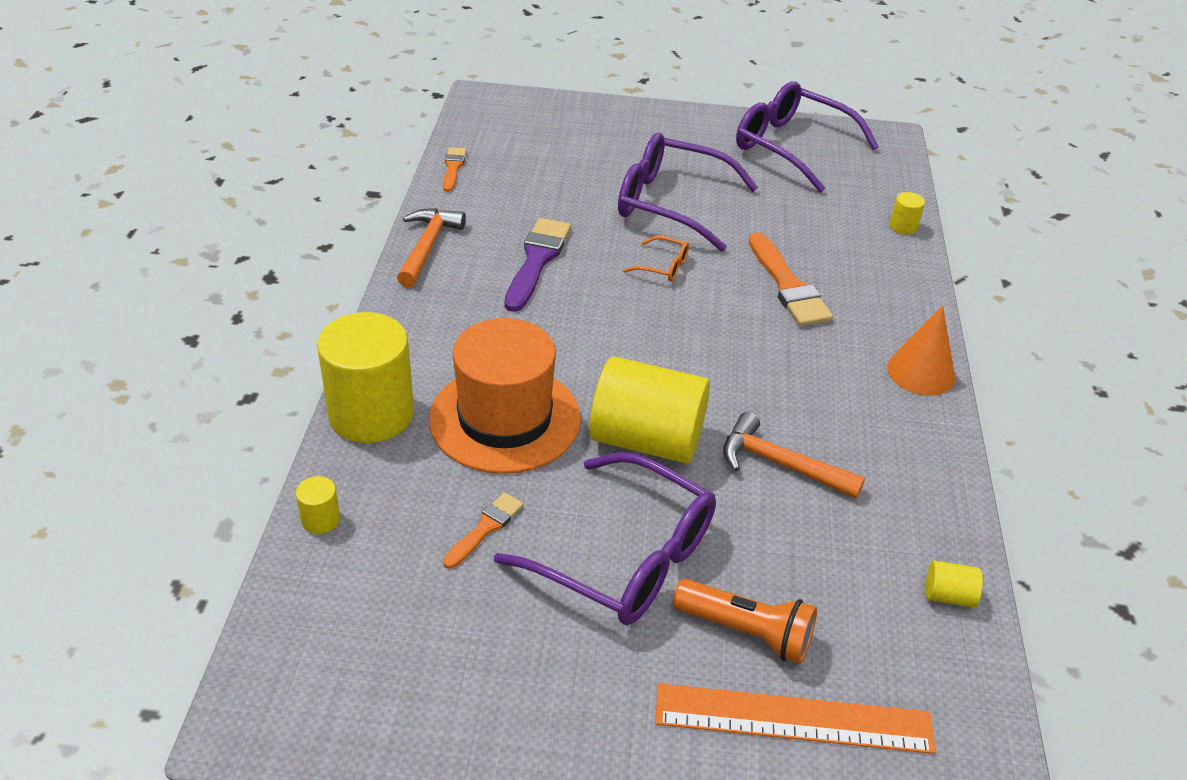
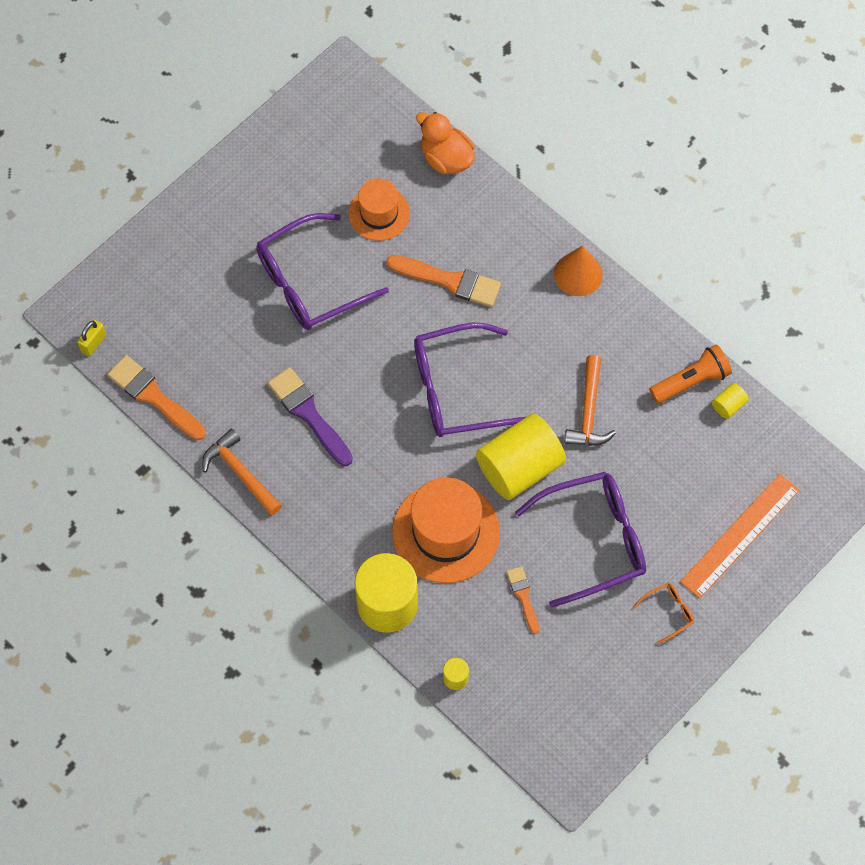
camera: 50 degrees left, 25 degrees up
orange brush [443,147,467,192] -> orange brush [107,355,206,440], size x1.76
orange glasses [623,236,689,281] -> orange glasses moved to [633,583,694,645]
orange flashlight [673,579,817,664] -> orange flashlight moved to [649,344,732,404]
orange hammer [723,412,865,499] -> orange hammer turned 60 degrees counterclockwise [564,355,616,446]
purple glasses [736,81,879,193] -> purple glasses moved to [414,323,526,437]
yellow cylinder [890,192,925,235] -> orange duck [416,112,475,174]
none -> yellow padlock [77,320,106,356]
none -> orange hat [348,178,410,241]

